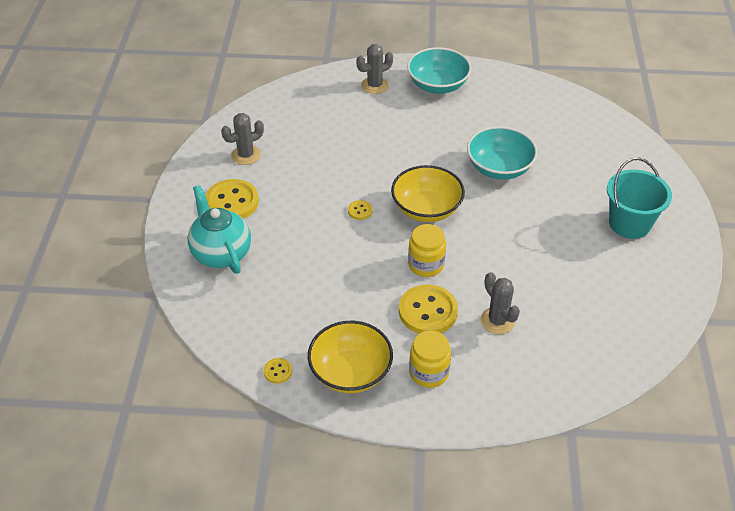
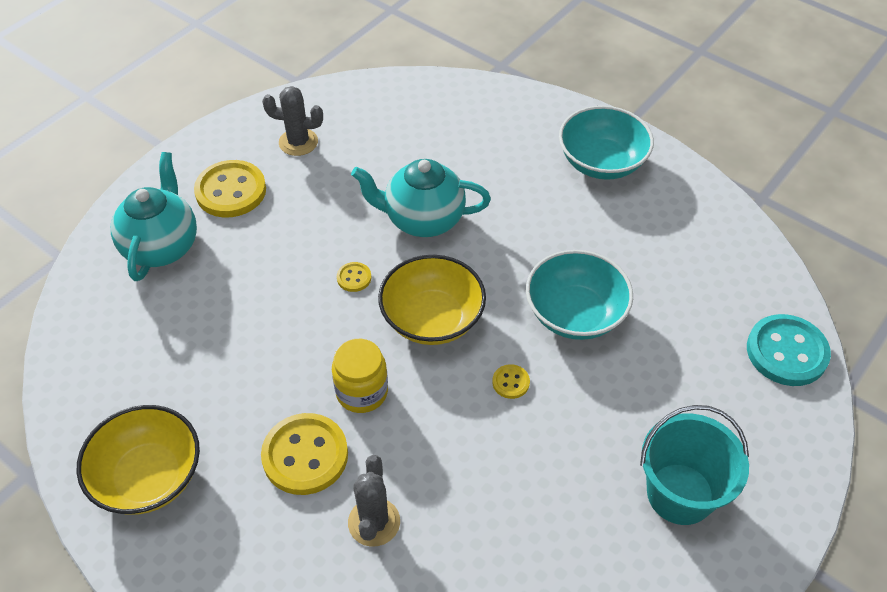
camera: 35 degrees right, 5 degrees up
yellow button [264,358,292,384] -> yellow button moved to [492,364,530,399]
grey cactus [356,44,393,94] -> none
yellow jar [409,330,451,388] -> none
none -> turquoise teapot [351,159,491,237]
none -> turquoise button [747,314,831,386]

